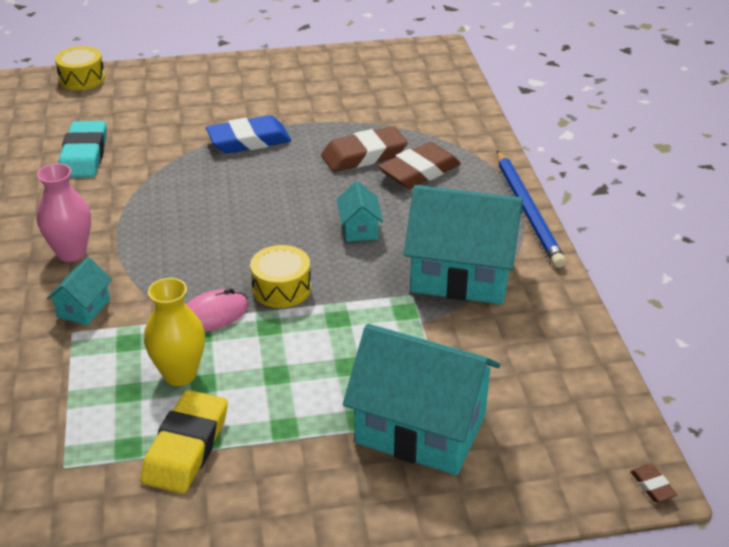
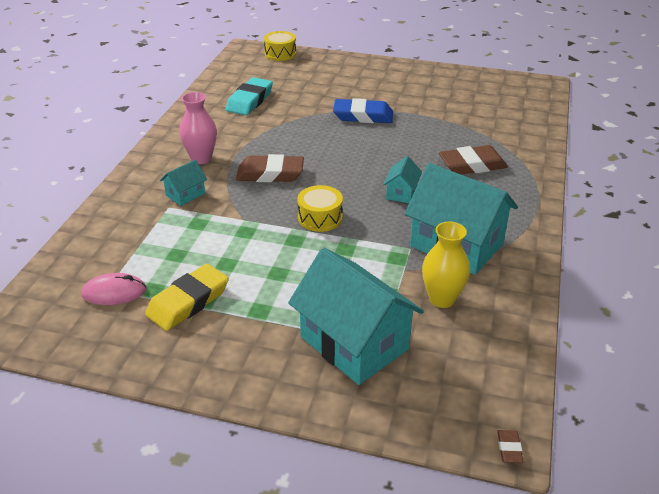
camera: 25 degrees right, 0 degrees up
yellow vase [144,278,205,386] -> yellow vase moved to [422,222,470,308]
pink mouse [186,288,249,332] -> pink mouse moved to [82,273,147,305]
brown eraser [321,126,408,172] -> brown eraser moved to [236,154,304,182]
blue pencil [497,150,566,268] -> none

